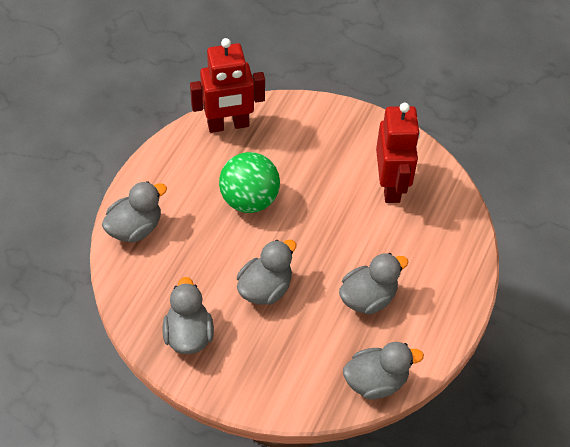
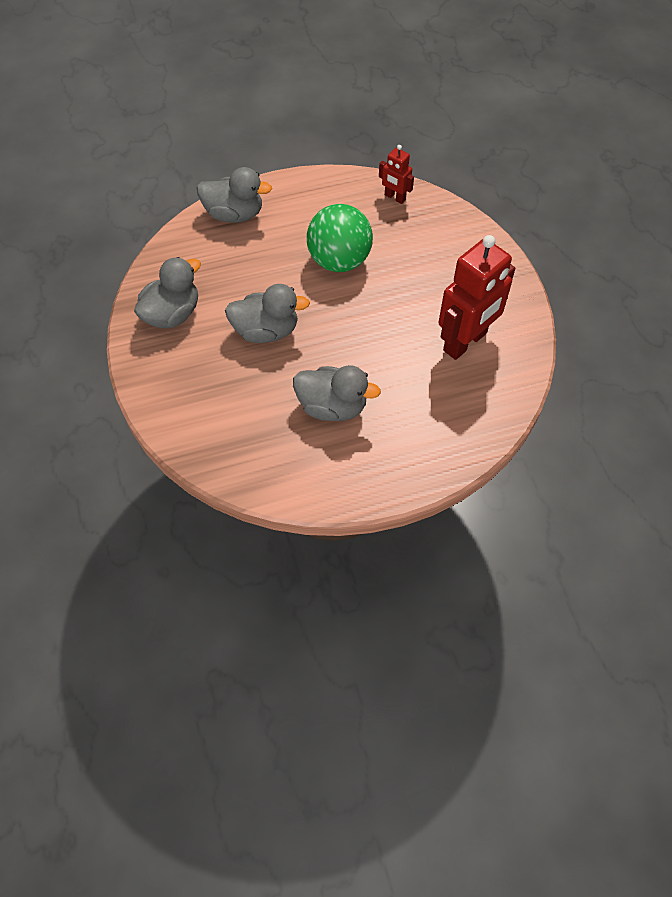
camera: 50 degrees right, 5 degrees up
red robot [190,38,265,133] -> red robot [379,145,414,204], size x0.49
grey duck [343,342,424,399] -> none

